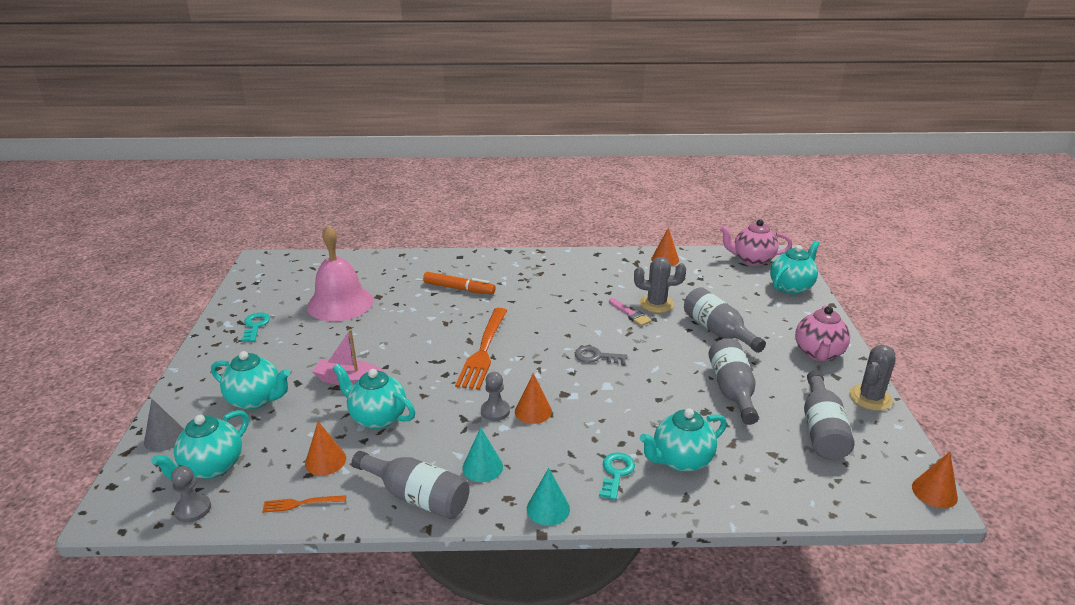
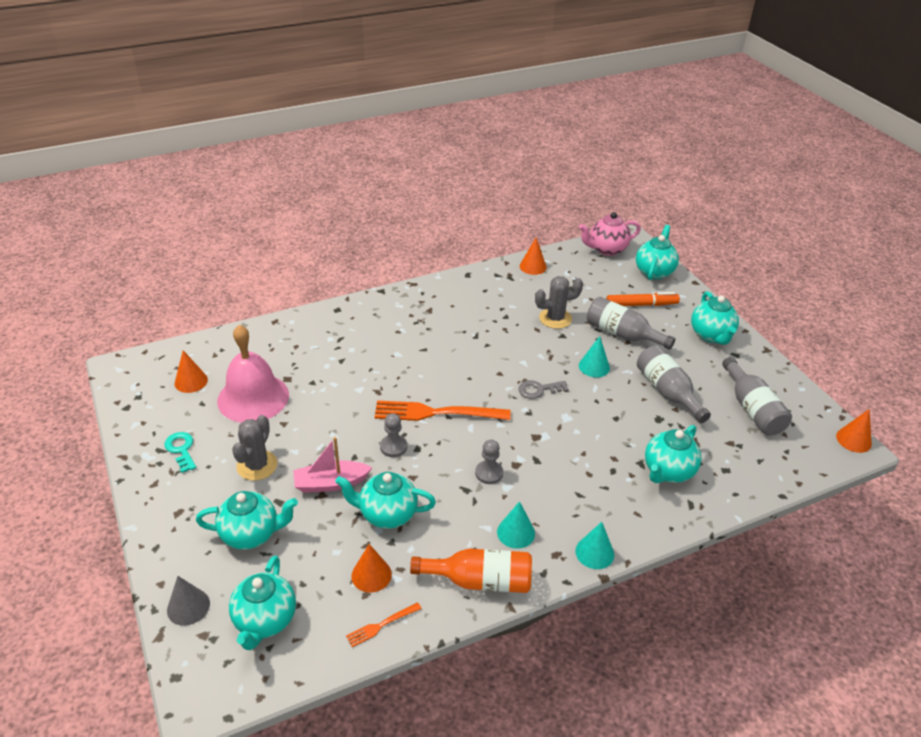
camera: 25 degrees left, 10 degrees up
grey pawn [171,466,211,523] -> grey pawn moved to [380,413,407,457]
grey bottle [352,451,470,519] -> orange bottle [410,549,532,593]
orange marker [423,272,496,294] -> orange marker moved to [606,292,680,306]
orange fork [455,308,507,390] -> orange fork turned 105 degrees clockwise [374,401,511,421]
orange cone [515,373,552,424] -> orange cone moved to [175,350,208,393]
turquoise key [599,453,635,500] -> none
pink brush [609,298,652,326] -> none
pink teapot [795,305,850,361] -> turquoise teapot [691,291,739,345]
grey cactus [849,345,896,411] -> grey cactus moved to [232,415,277,481]
none -> turquoise cone [579,336,610,377]

